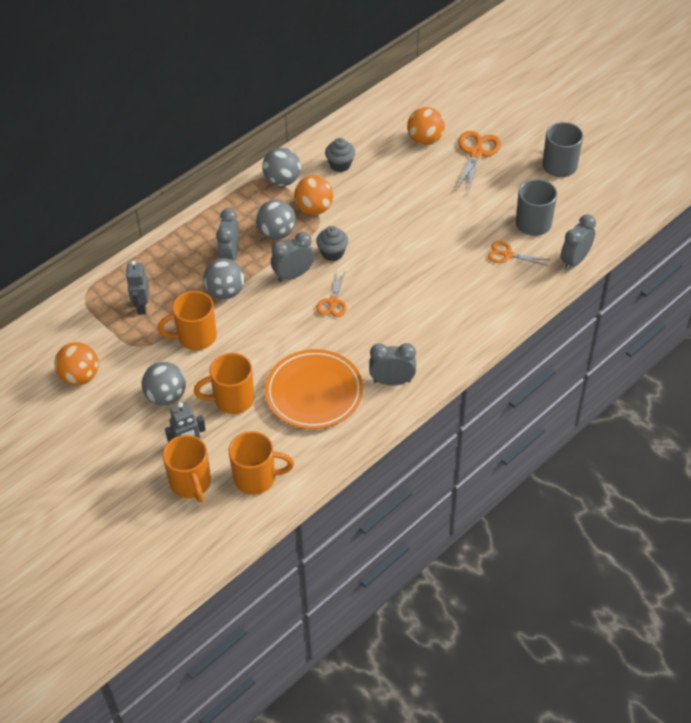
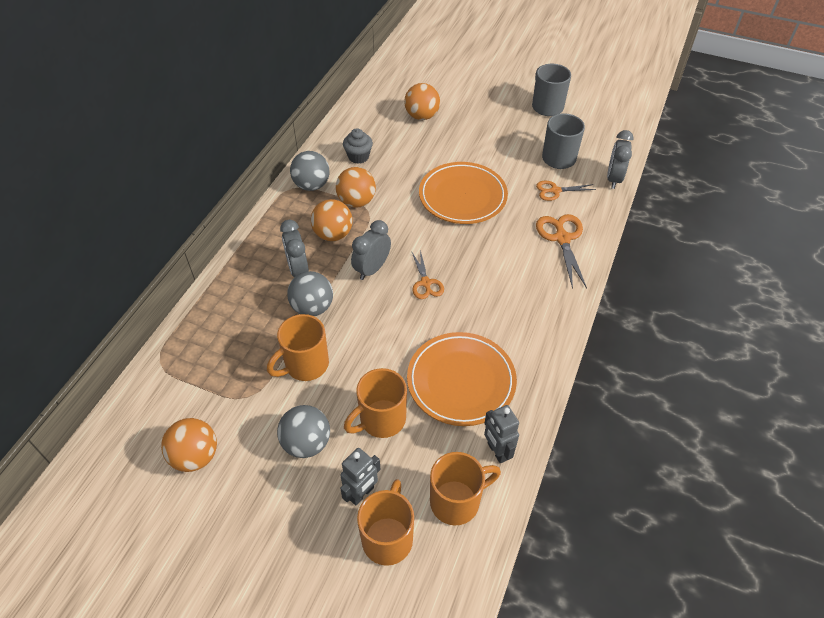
camera: 25 degrees left, 0 degrees up
grey robot [126,260,149,315] -> grey robot moved to [484,405,519,463]
orange mug [163,435,211,502] -> orange mug turned 120 degrees counterclockwise [357,479,414,566]
grey ball [256,200,296,240] -> orange ball [311,199,353,241]
grey cupcake [316,226,348,261] -> none
grey clock [369,343,416,386] -> none
orange scissors [455,131,501,193] -> orange scissors moved to [536,214,587,289]
none -> orange plate [419,162,508,224]

